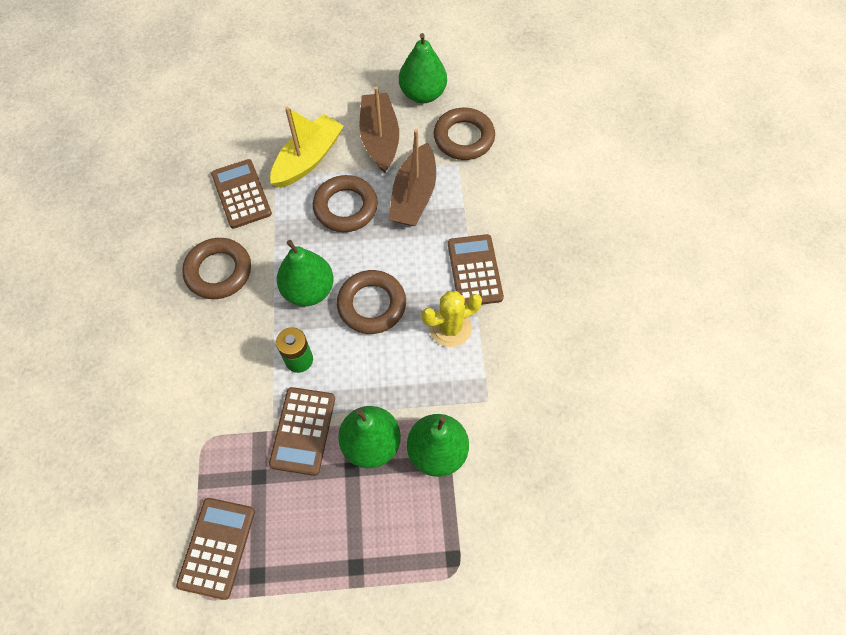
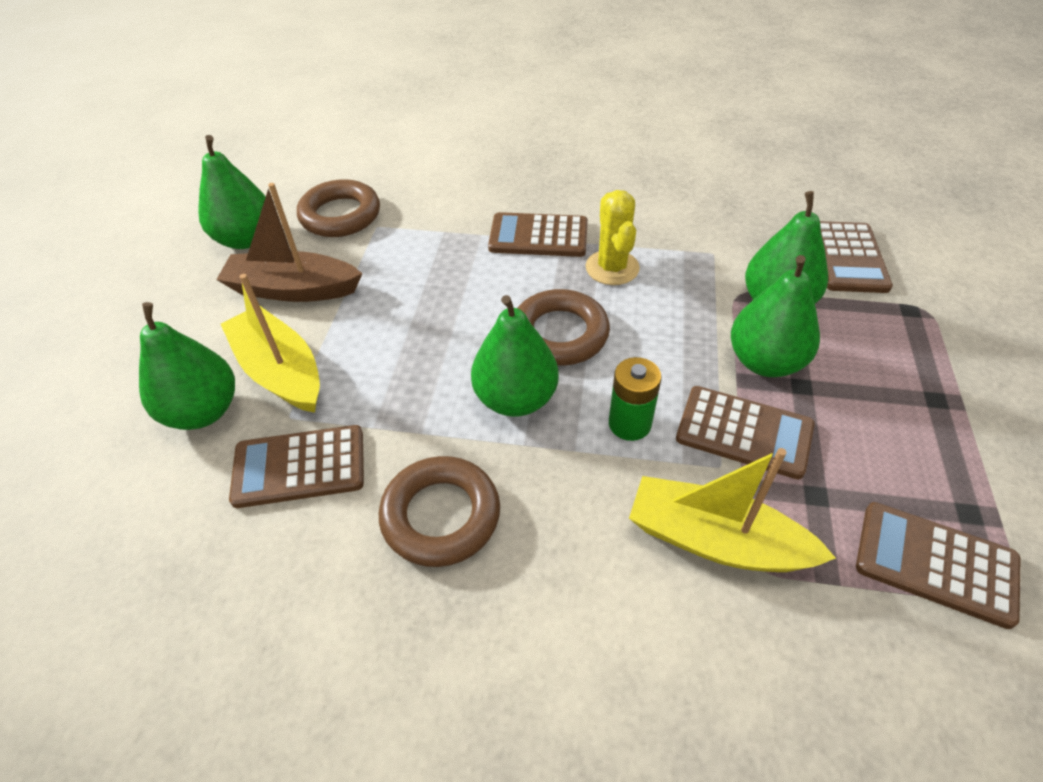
camera: 75 degrees left, 15 degrees down
brown ring [313,175,378,232] -> none
brown boat [389,129,436,226] -> none
none -> green pear [139,302,235,430]
none -> yellow boat [629,448,836,572]
none -> brown calculator [820,221,893,293]

